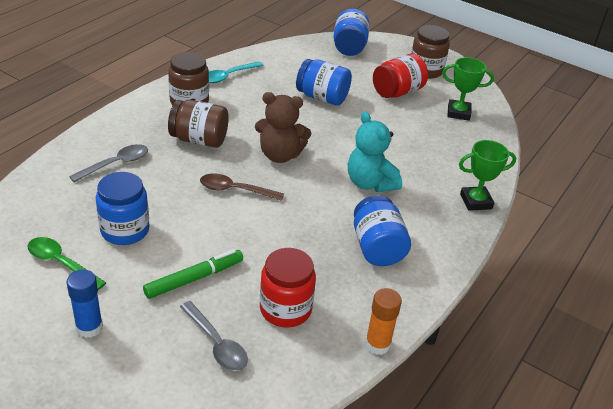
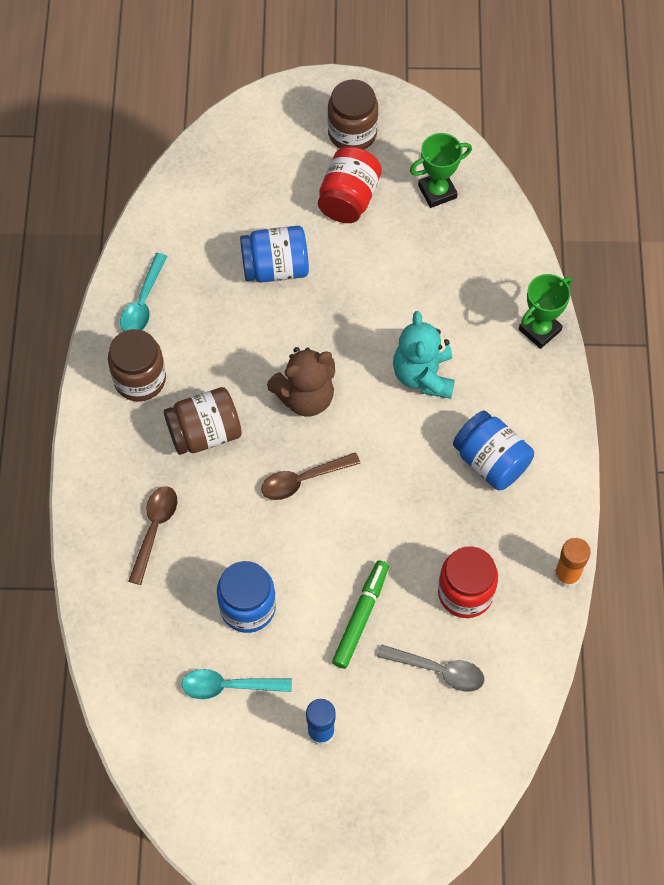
camera: 30 degrees left, 25 degrees up
green spoon [28,237,106,290] -> turquoise spoon [181,669,292,699]
grey spoon [69,144,148,182] -> brown spoon [129,486,177,585]
blue jar [333,9,370,56] -> none
turquoise teddy bear [348,112,402,192] -> turquoise teddy bear turned 60 degrees clockwise [393,311,455,399]

